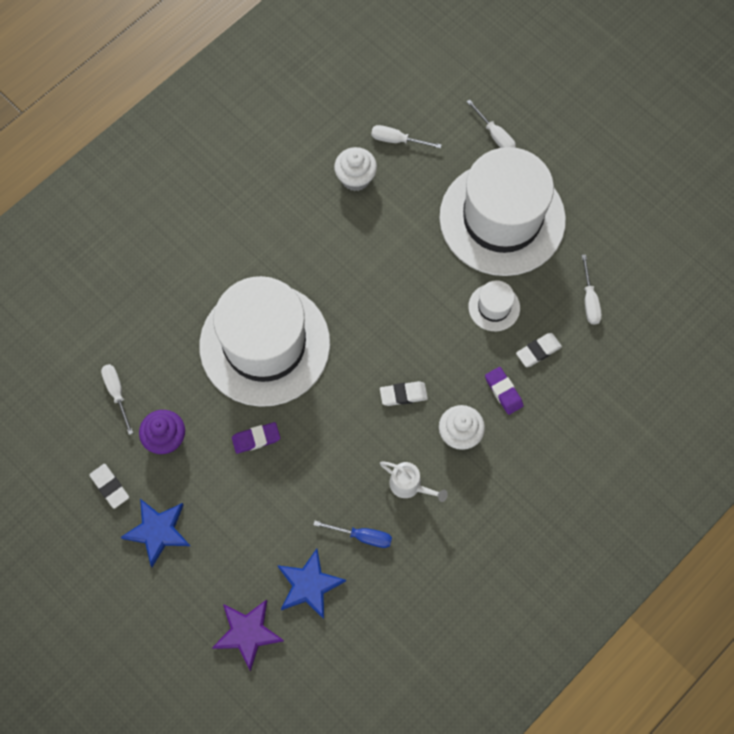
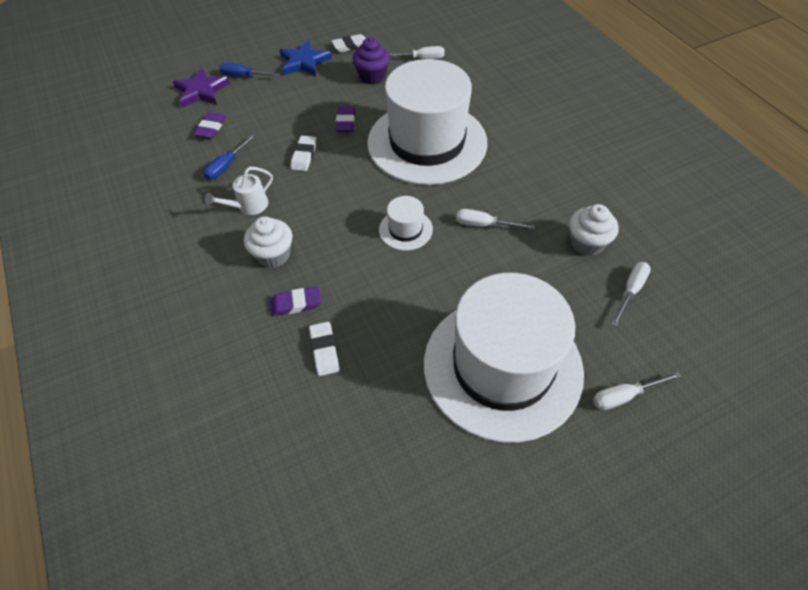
camera: 110 degrees right, 15 degrees down
blue star [277,549,346,619] -> purple eraser [193,112,227,139]
white eraser [380,381,428,406] -> white eraser moved to [291,135,317,171]
white hat [468,280,520,331] -> white hat moved to [379,196,433,251]
white screwdriver [582,254,602,325] -> white screwdriver moved to [456,209,535,229]
none -> blue screwdriver [219,63,280,77]

